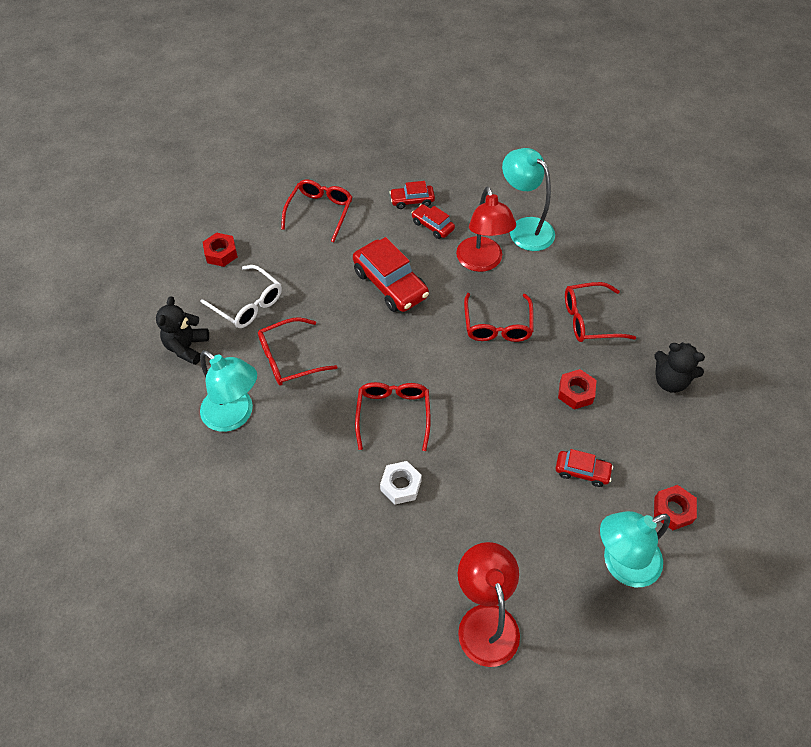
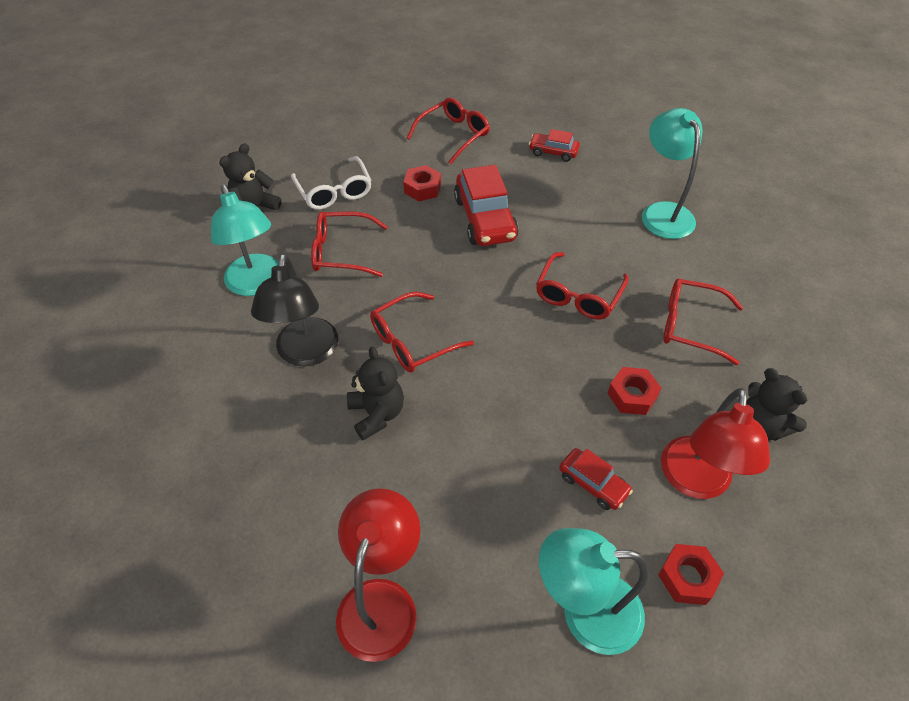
camera: 25 degrees right, 5 degrees down
red nut [203,233,238,267] -> red nut moved to [403,165,441,201]
red glasses [355,382,431,451] -> red glasses turned 150 degrees counterclockwise [370,292,474,373]
white nut [380,461,422,504] -> black teddy bear [347,347,404,440]
red car [412,204,455,239] -> none
red lamp [456,187,516,272] -> red lamp moved to [661,388,770,499]
none -> black lamp [251,254,338,366]

